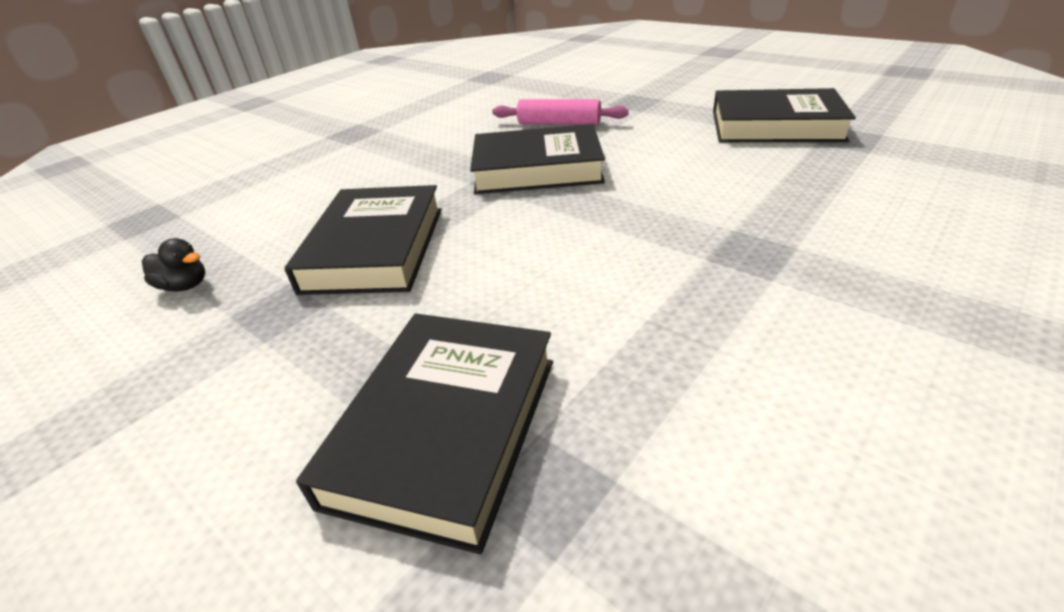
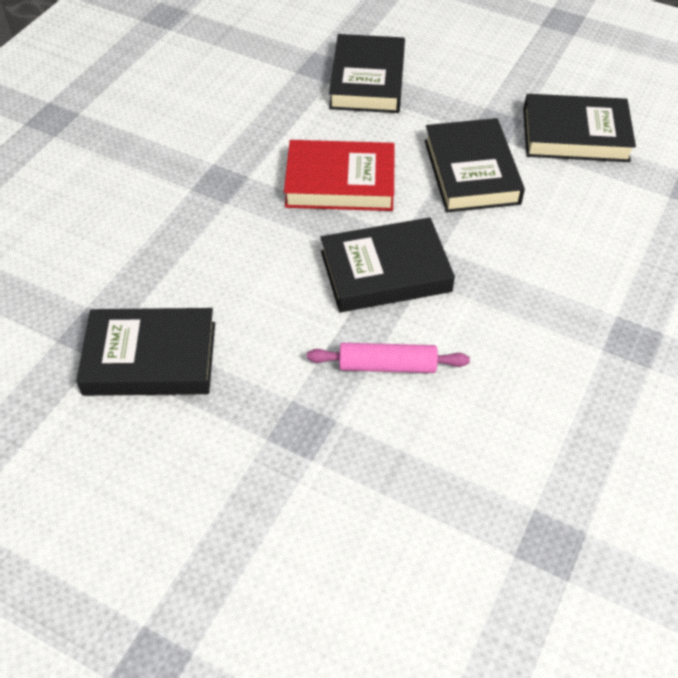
camera: 165 degrees right, 15 degrees up
black duck [142,238,206,292] -> black book [523,94,636,162]
none -> red book [284,140,395,211]

